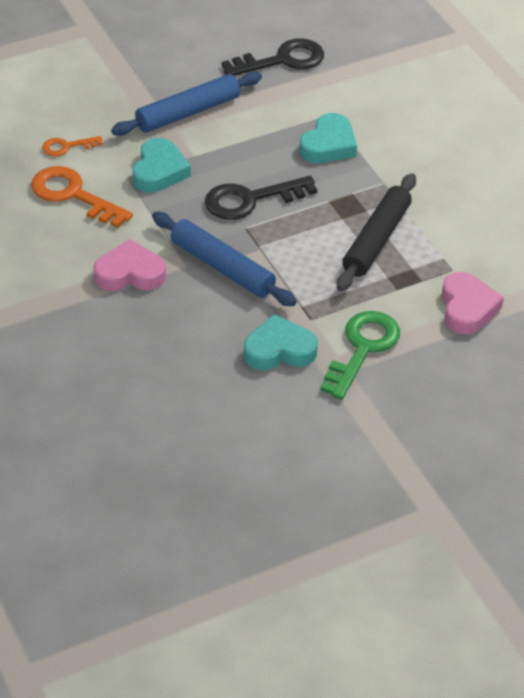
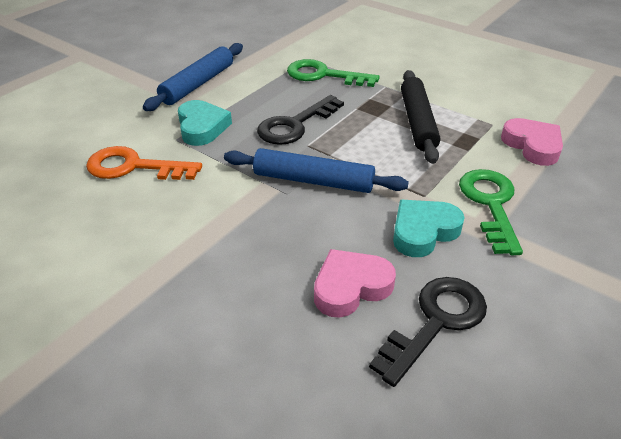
camera: 25 degrees left, 5 degrees down
orange key [42,136,103,156] -> none
pink heart [94,239,166,291] -> pink heart moved to [314,249,396,318]
black key [221,38,324,76] -> black key moved to [369,277,487,387]
turquoise heart [299,113,357,163] -> green key [287,59,380,87]

